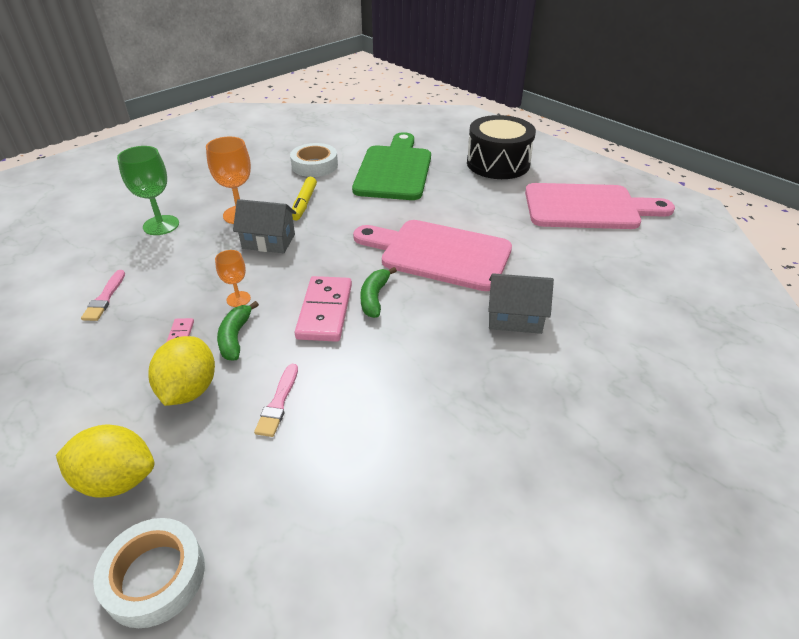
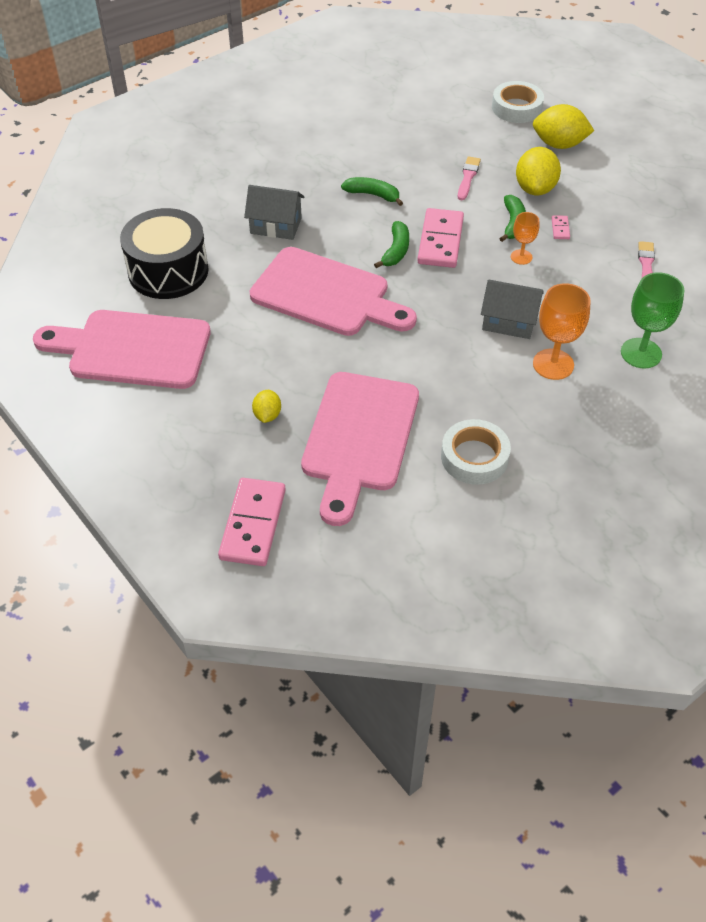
camera: 175 degrees left, 10 degrees up
yellow marker [292,177,317,220] -> none
green cutting board [352,132,431,200] -> pink cutting board [301,372,419,526]
black drum [467,115,536,179] -> black drum moved to [120,208,209,299]
none -> pink domino [218,478,286,566]
none -> yellow lemon [252,390,281,423]
none -> green banana [341,177,403,206]

